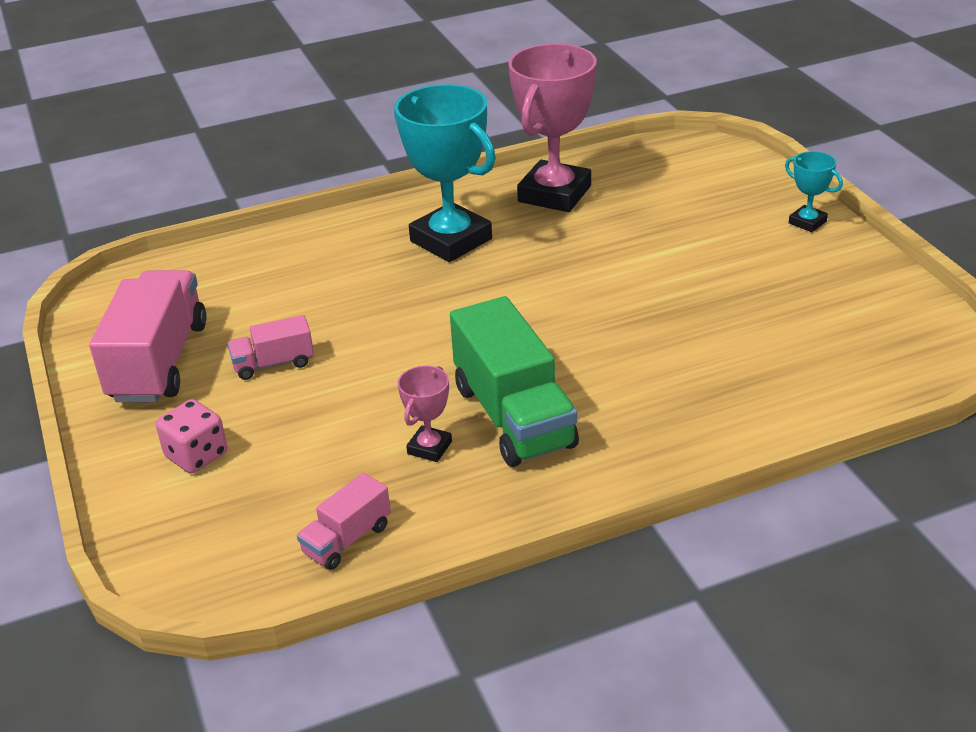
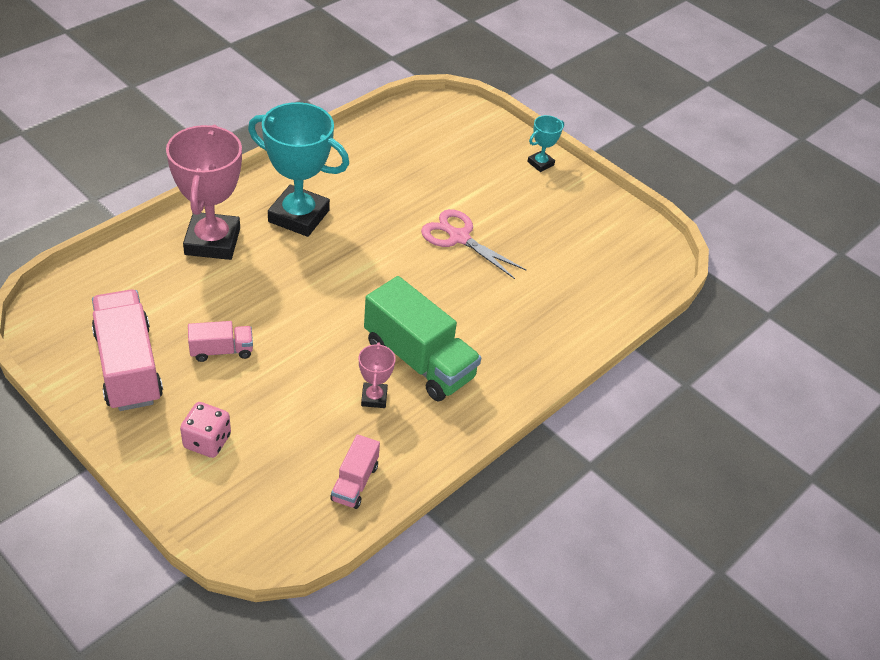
camera: 30 degrees left, 10 degrees up
pink truck [227,315,314,380] -> pink truck turned 150 degrees counterclockwise [188,321,253,362]
pink trophy [508,44,597,212] -> pink trophy moved to [166,125,242,260]
turquoise trophy [785,151,843,232] -> turquoise trophy turned 60 degrees counterclockwise [527,115,564,172]
none -> pink scissors [421,209,526,279]

